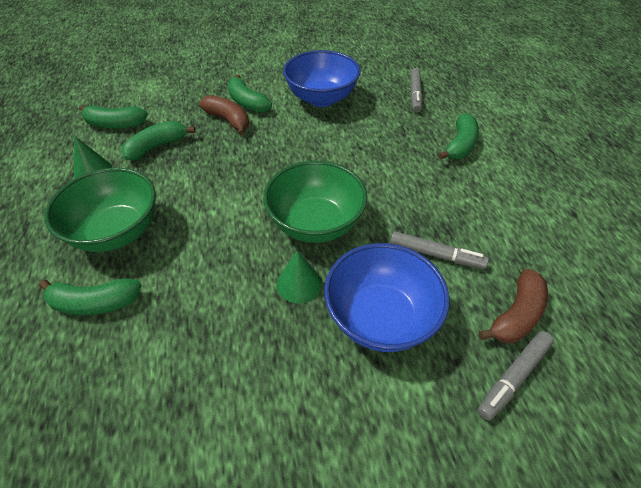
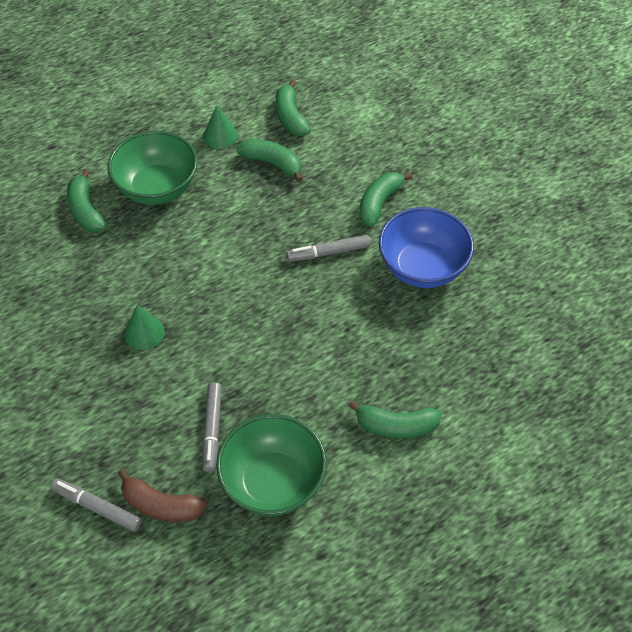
camera: 70 degrees right, 5 degrees up
brown banana [199,95,249,135] -> none
green bowl [263,161,367,243] -> green bowl moved to [216,414,327,516]
blue bowl [324,243,450,352] -> none
grey marker [410,68,423,112] -> grey marker moved to [286,235,371,262]

